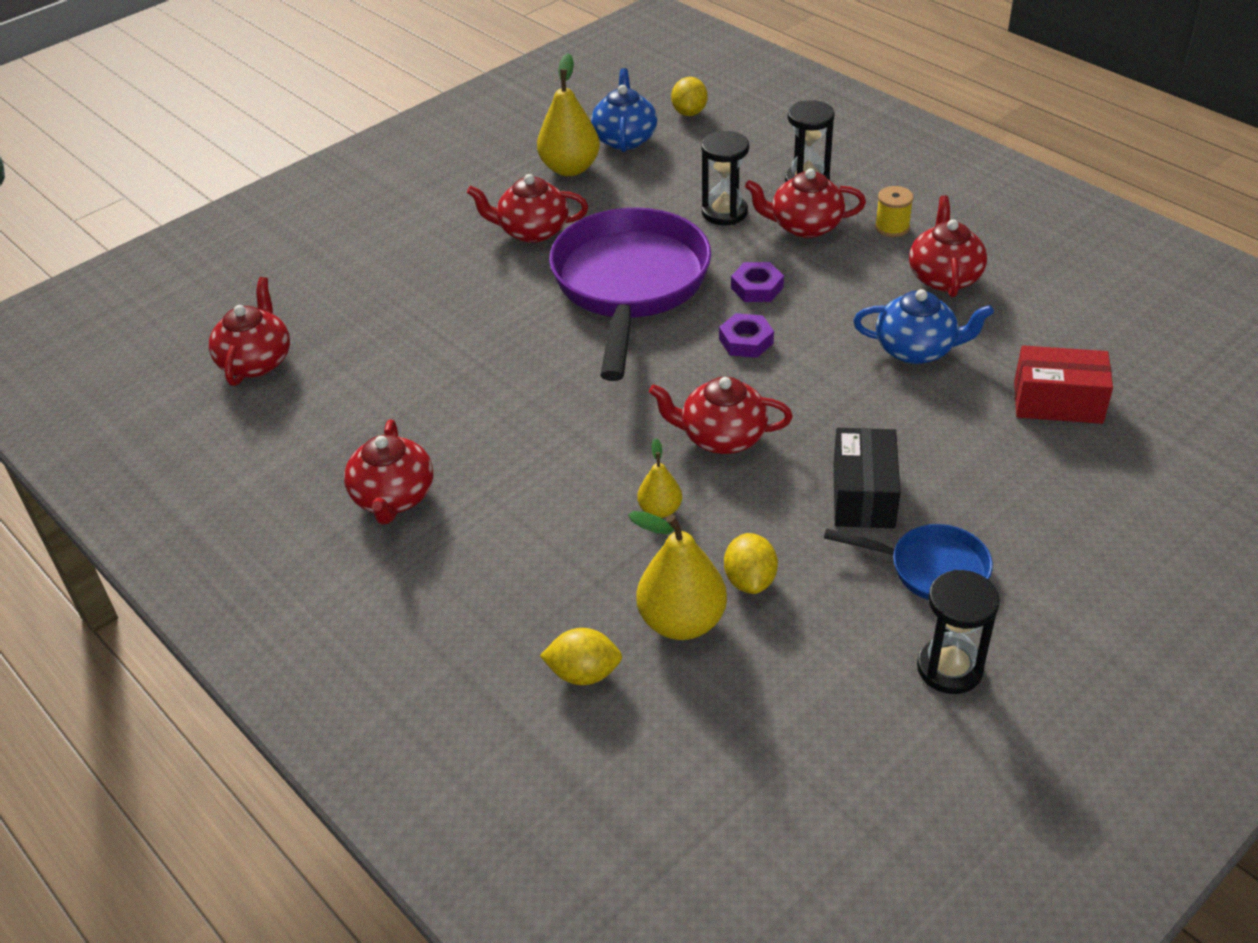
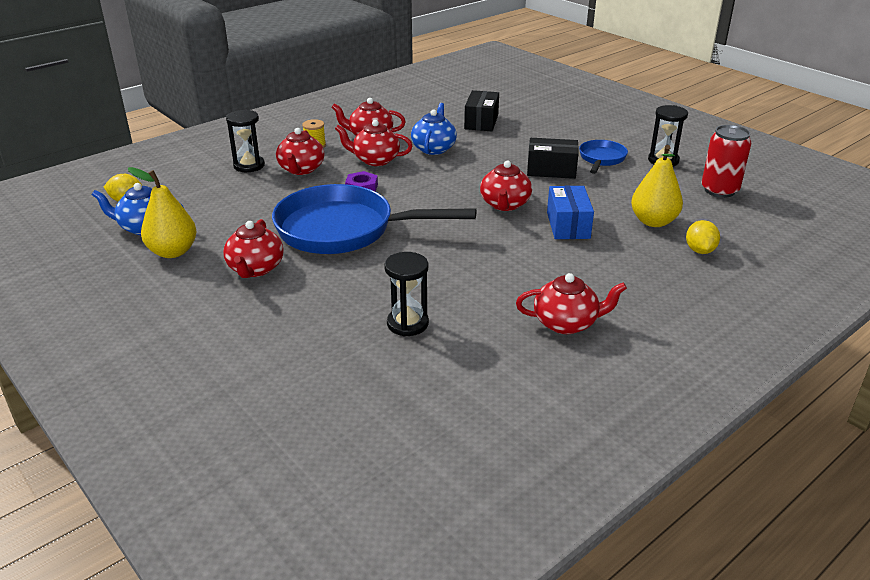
camera: 90 degrees left, 10 degrees down
red teapot [209,277,290,386] -> red teapot moved to [335,120,412,166]
purple pan [549,207,711,381] -> blue pan [272,184,476,254]
yellow pear [637,438,682,518] -> blue box [547,186,594,239]
black hourglass [701,131,749,225] -> black hourglass moved to [384,252,429,336]
purple nut [719,313,774,358] -> none
yellow lemon [724,533,778,594] -> none
red box [1014,346,1113,424] -> black box [464,90,499,131]
none -> red can [701,125,751,198]

